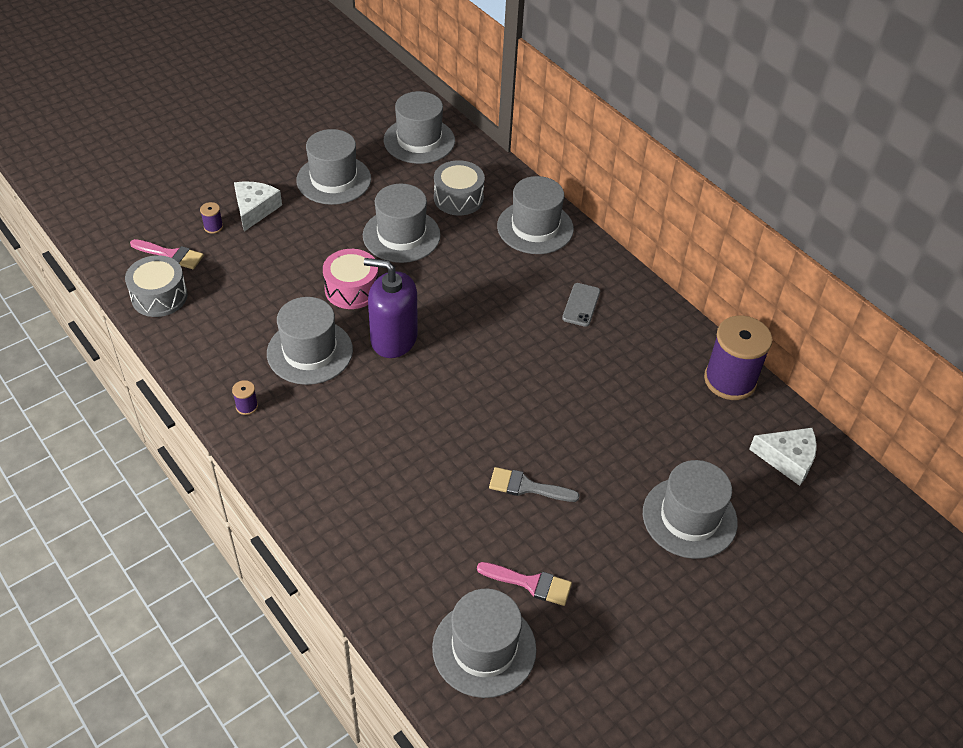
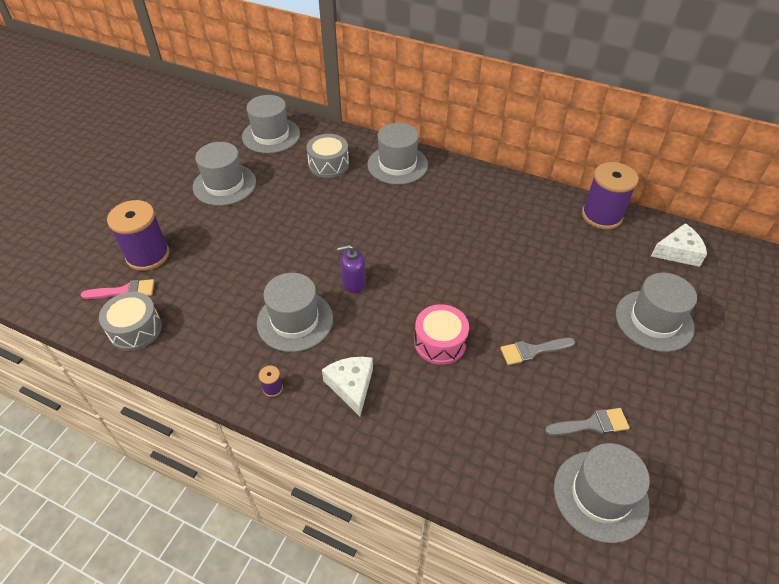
camera: 25 degrees left, 0 degrees up
purple spool [200,202,223,234] -> purple spool [107,200,169,271], size x2.49
white cheese [234,181,282,231] -> white cheese moved to [322,357,373,416]
pink drum [323,249,378,309] -> pink drum moved to [414,304,469,365]
grey hat [363,184,441,263] -> none
purple soap dispenser [364,258,418,358] -> purple soap dispenser [337,245,366,293], size x0.60
pink brush [477,562,572,606] -> grey brush [545,408,630,436]
grey phone [562,283,600,327] -> none

